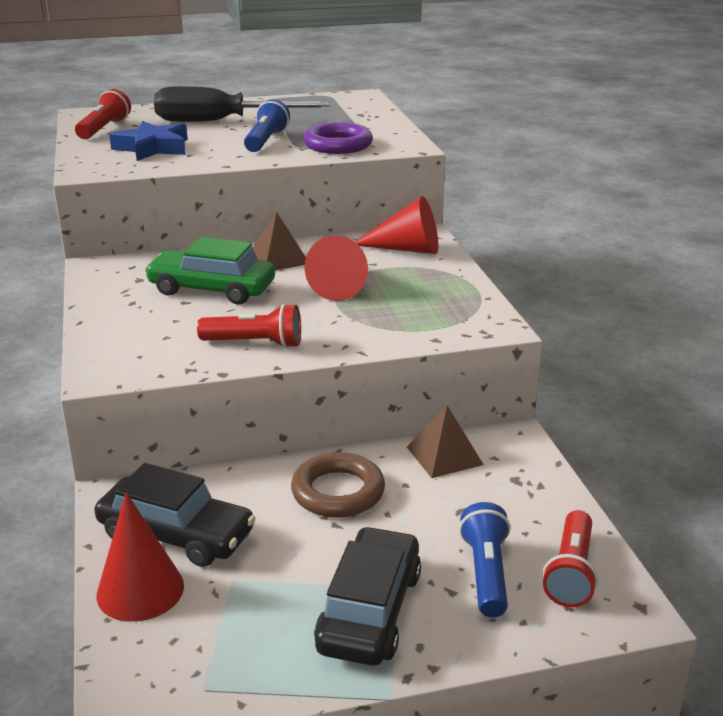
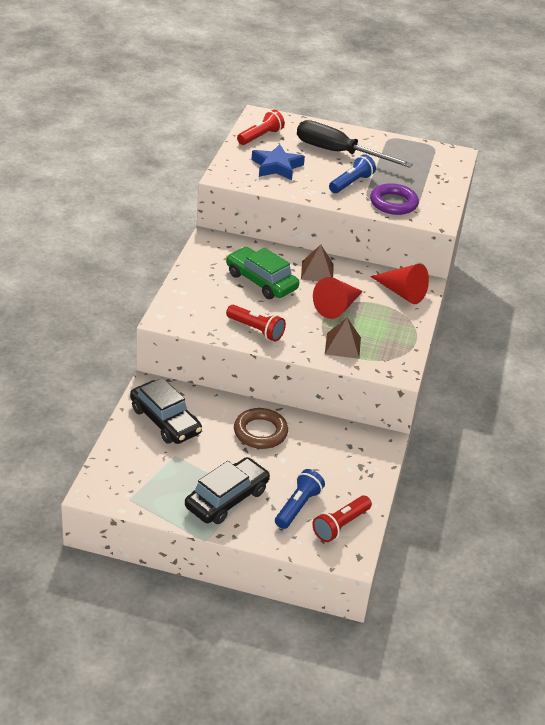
camera: 25 degrees right, 10 degrees up
red cone [97,492,184,622] -> none
brown pyramid [407,406,484,478] -> brown pyramid moved to [325,318,361,359]

